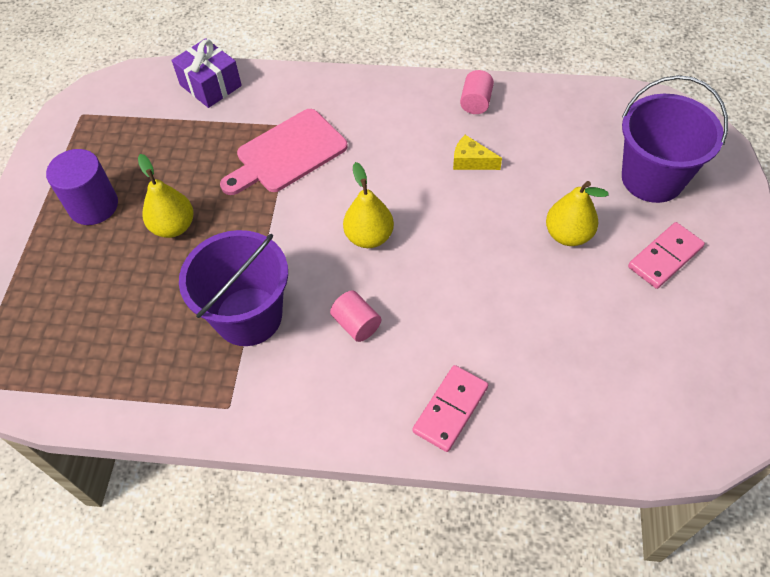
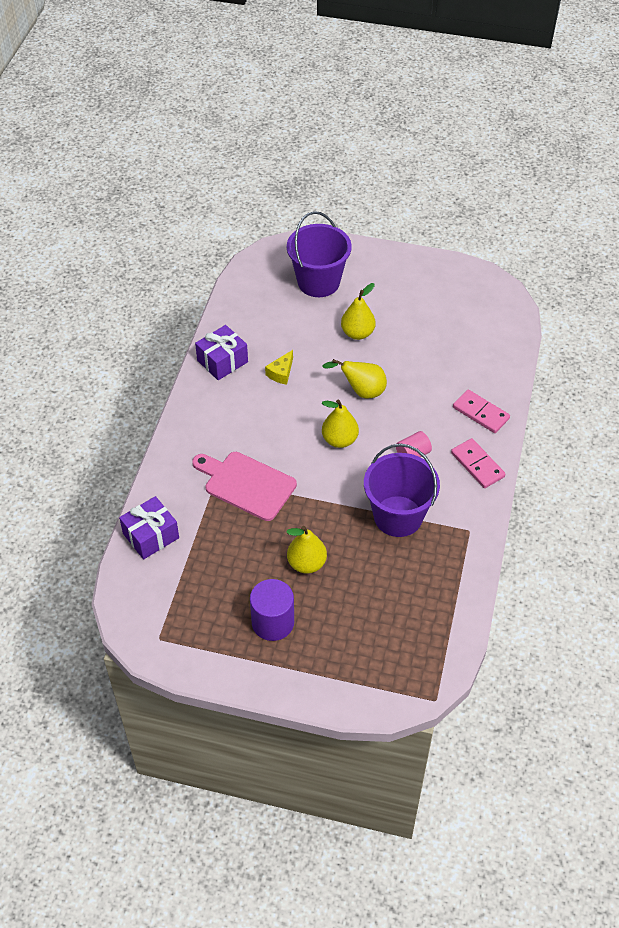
camera: 85 degrees left, 5 degrees down
pink cutting board [220,109,348,195] -> pink cutting board turned 150 degrees clockwise [192,452,297,521]
pink cylinder [460,70,494,114] -> purple gift [195,325,248,380]
pink domino [628,222,705,289] -> pink domino moved to [451,438,505,488]
none -> yellow pear [322,359,387,398]

